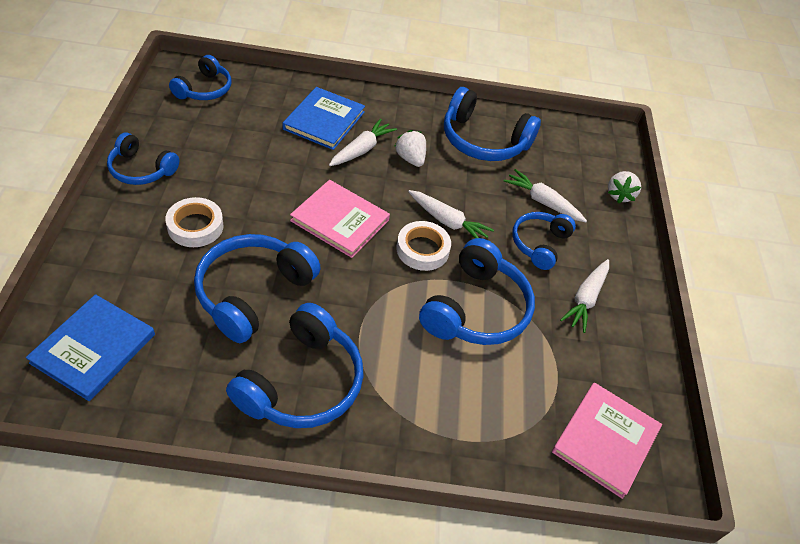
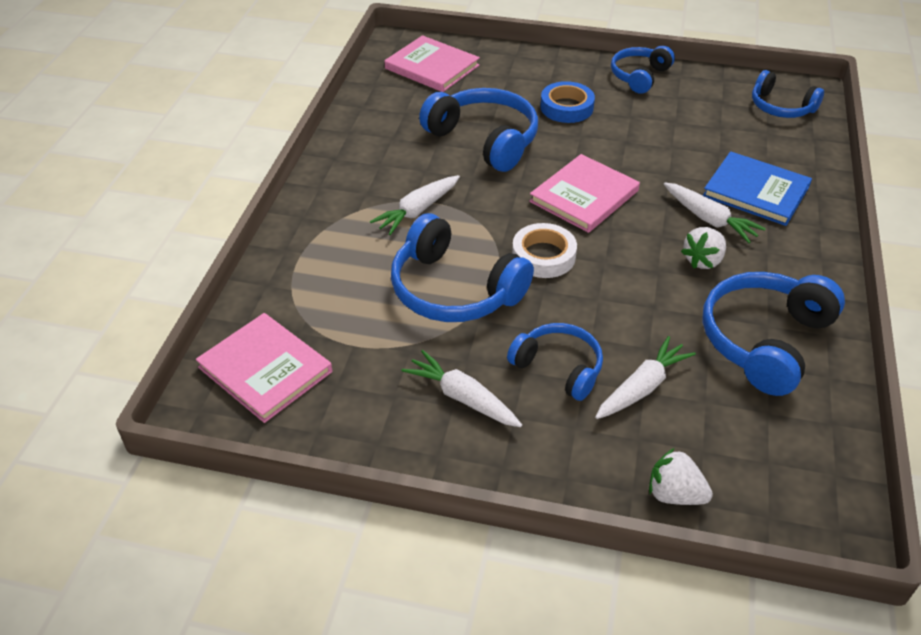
camera: 105 degrees right, 5 degrees down
blue book [26,294,155,401] -> pink book [385,35,480,92]
white tape [165,197,224,247] -> blue tape [540,81,595,123]
blue headphones [226,303,364,428] -> none
white strawberry [394,130,426,167] -> white strawberry turned 150 degrees clockwise [681,227,726,269]
white carrot [408,190,494,238] -> white carrot moved to [370,175,460,235]

